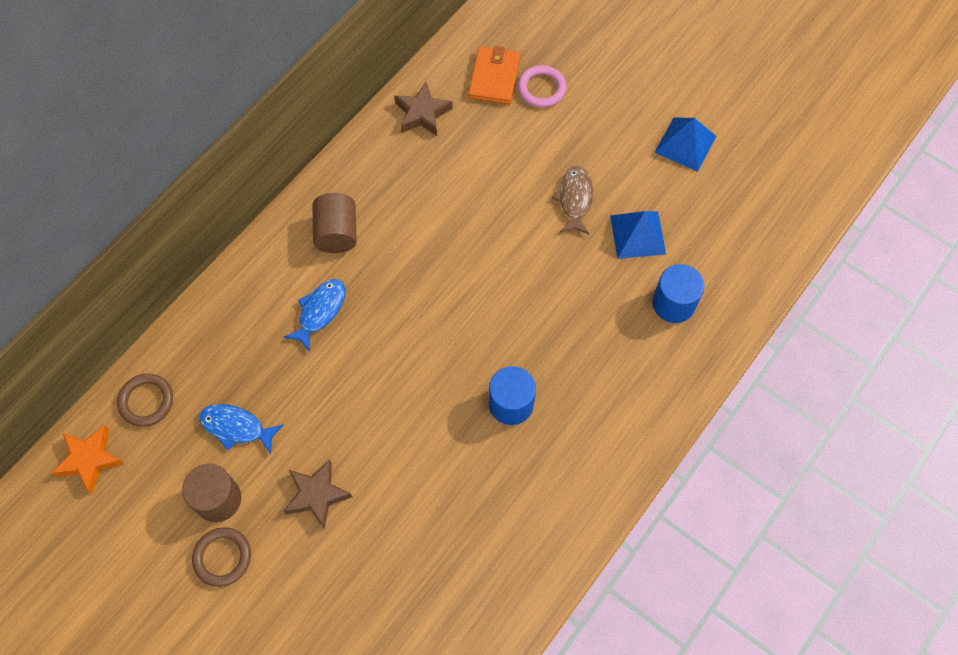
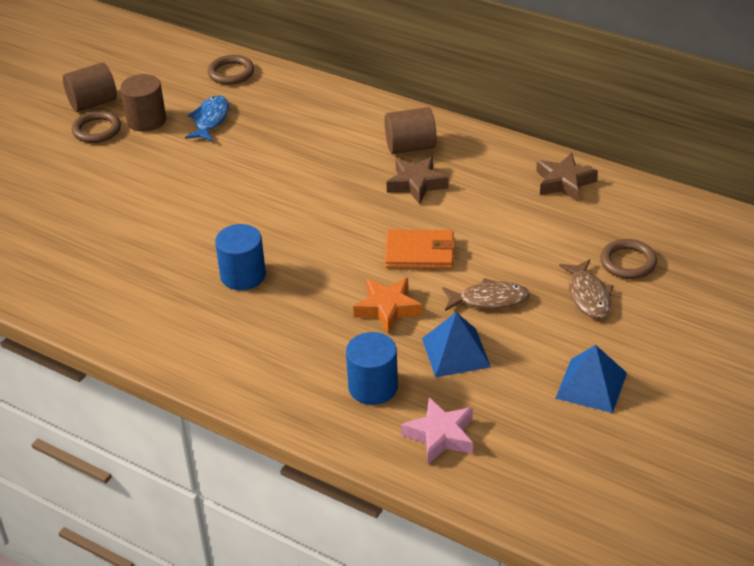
camera: 85 degrees right, 25 degrees down
orange star [52,425,124,493] -> orange star moved to [353,278,422,334]
brown star [283,459,352,530] -> brown star moved to [387,156,449,204]
blue fish [284,279,345,352] -> none
orange wallet [468,46,520,104] -> orange wallet moved to [385,230,455,269]
pink ring [518,65,567,108] -> brown ring [600,239,657,279]
none -> brown cylinder [63,62,117,112]
none -> pink star [401,397,473,464]
none -> brown fish [559,259,613,318]

